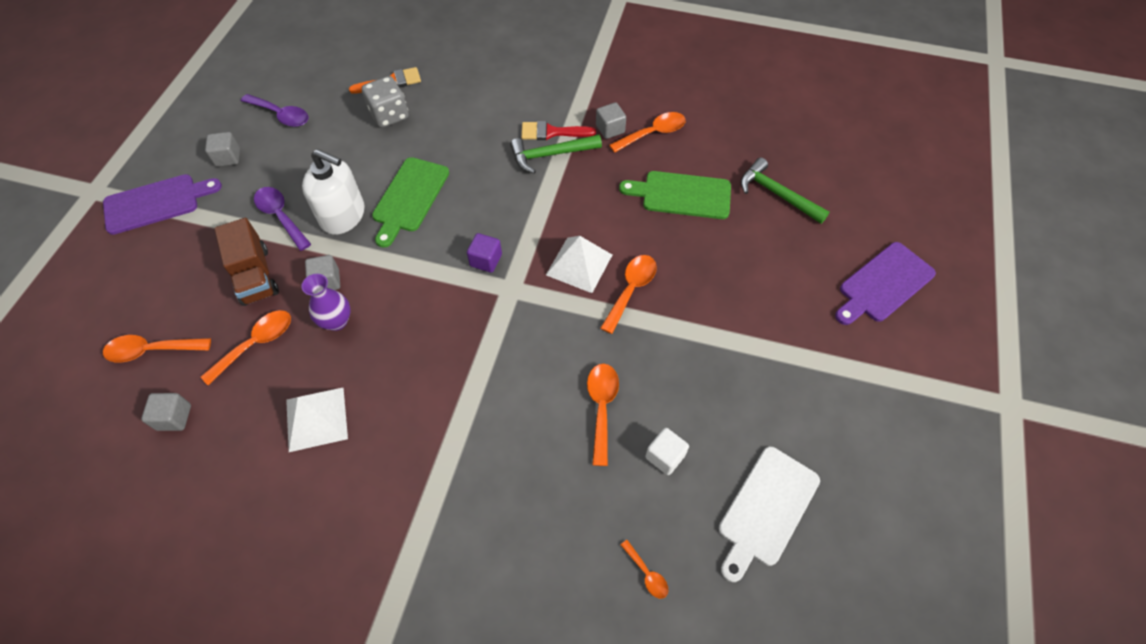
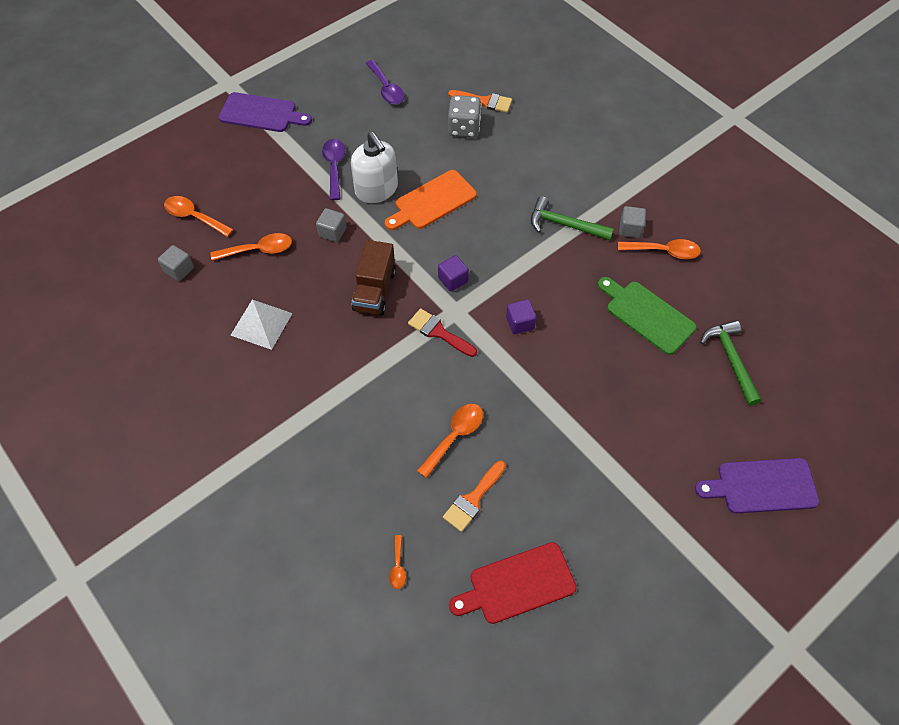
camera: 35 degrees right, 0 degrees up
grey cube [205,132,240,167] -> none
brown truck [214,218,279,306] -> brown truck moved to [352,240,396,315]
purple vase [301,274,351,331] -> none
green cutting board [372,157,449,248] -> orange cutting board [385,170,477,230]
red brush [521,121,596,140] -> red brush moved to [408,308,477,357]
white pyramid [546,236,612,293] -> purple cube [506,300,536,334]
orange spoon [600,255,657,334] -> none
white cube [646,428,689,475] -> orange brush [443,461,506,532]
white cutting board [719,447,820,582] -> red cutting board [449,542,576,624]

